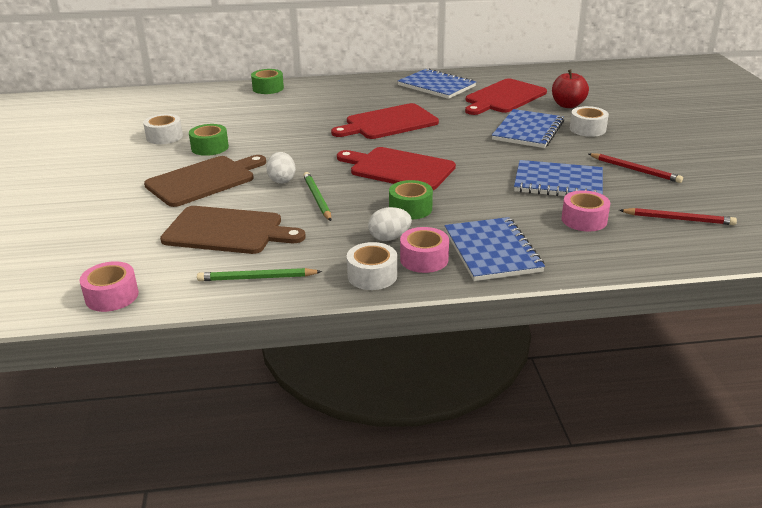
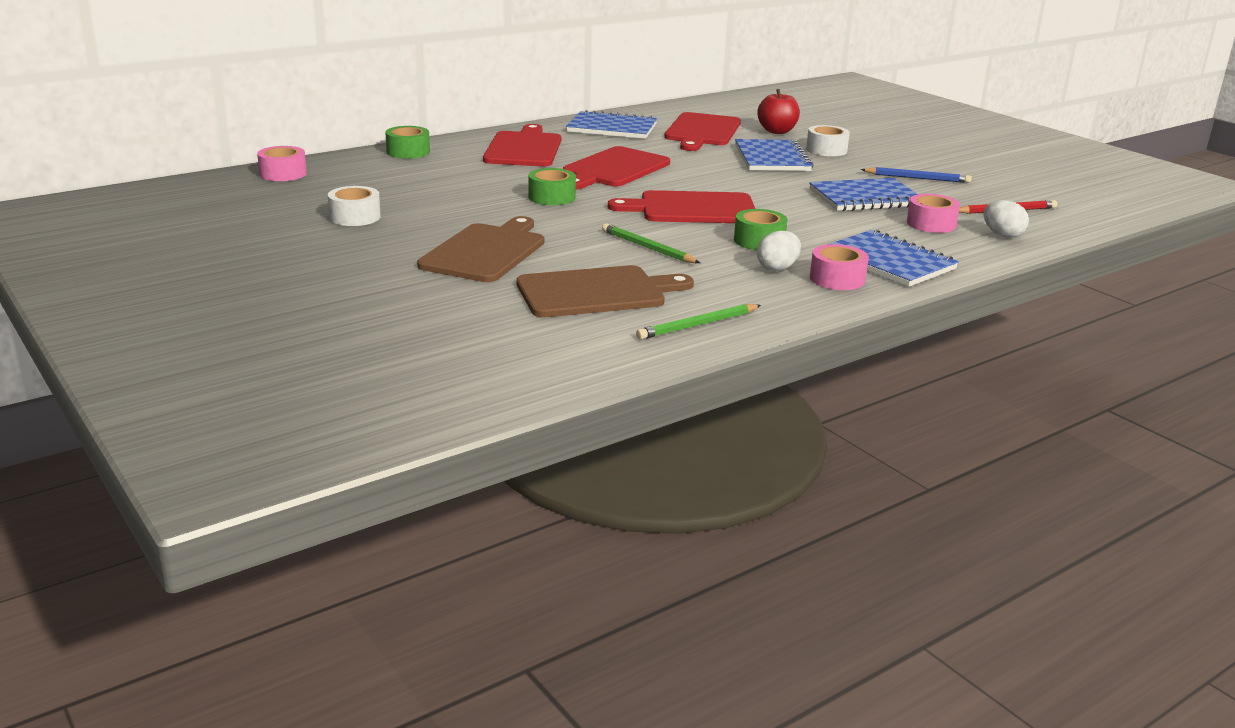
camera: 30 degrees left, 5 degrees down
pink tape [80,261,139,312] -> pink tape moved to [257,146,307,181]
green tape [189,124,229,156] -> green tape moved to [528,168,576,205]
white egg [266,152,296,184] -> white egg moved to [983,200,1029,238]
white tape [347,242,397,290] -> none
red pencil [589,153,683,183] -> blue pencil [861,167,972,183]
none -> red cutting board [483,124,561,167]

